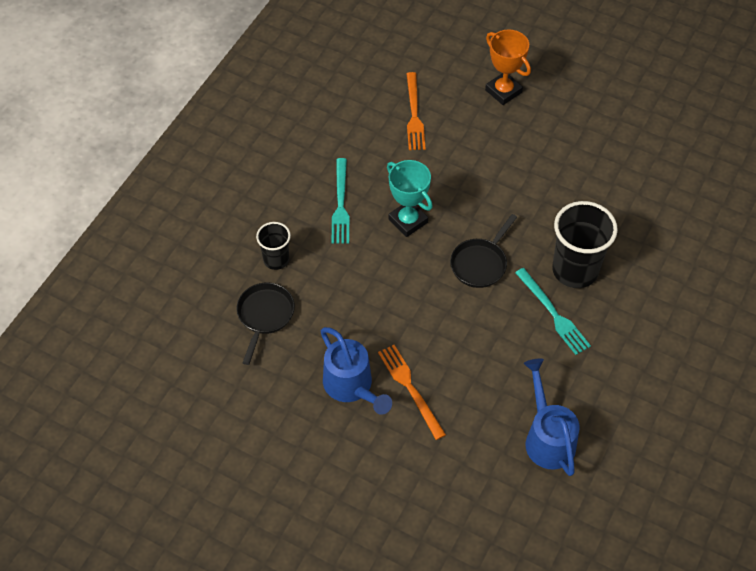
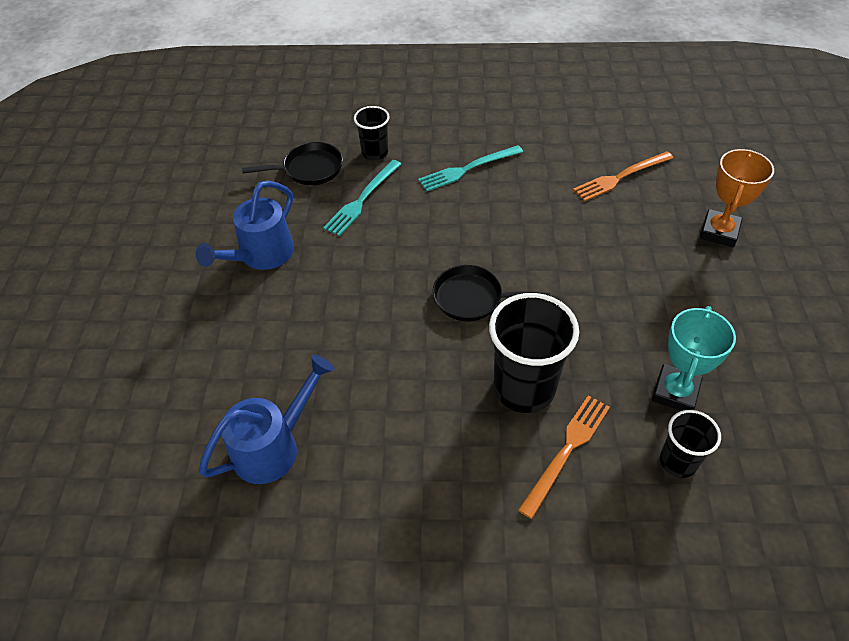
camera: 65 degrees right, 5 degrees down
orange fork [378,345,446,440] -> orange fork moved to [518,395,610,519]
turquoise trophy [387,160,433,237] -> turquoise trophy moved to [652,306,736,411]
turquoise fork [515,268,591,355] -> turquoise fork moved to [323,160,401,236]
none -> black cup [660,410,721,478]

